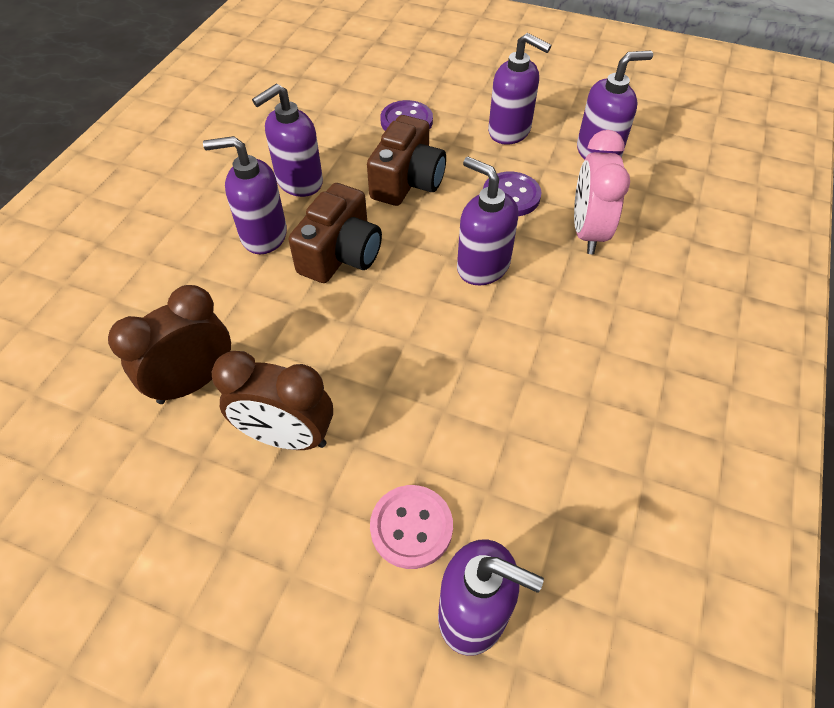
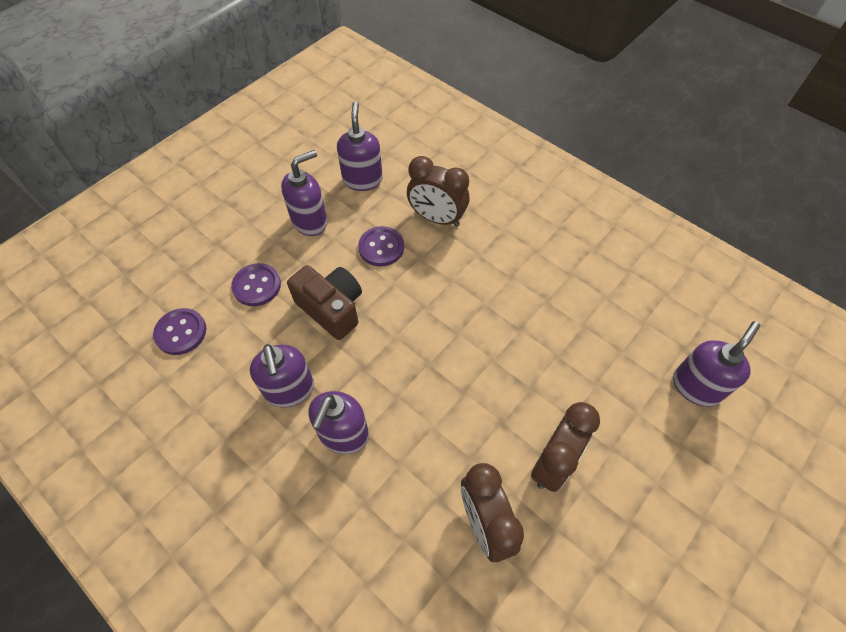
camera: 70 degrees left, 5 degrees up
brown camera [288,183,382,283] -> none
pink button [370,485,453,569] -> none
purple soap dispenser [457,157,518,285] -> none
pink clock [574,130,630,254] -> brown clock [407,156,469,227]
none -> purple button [153,308,206,355]

